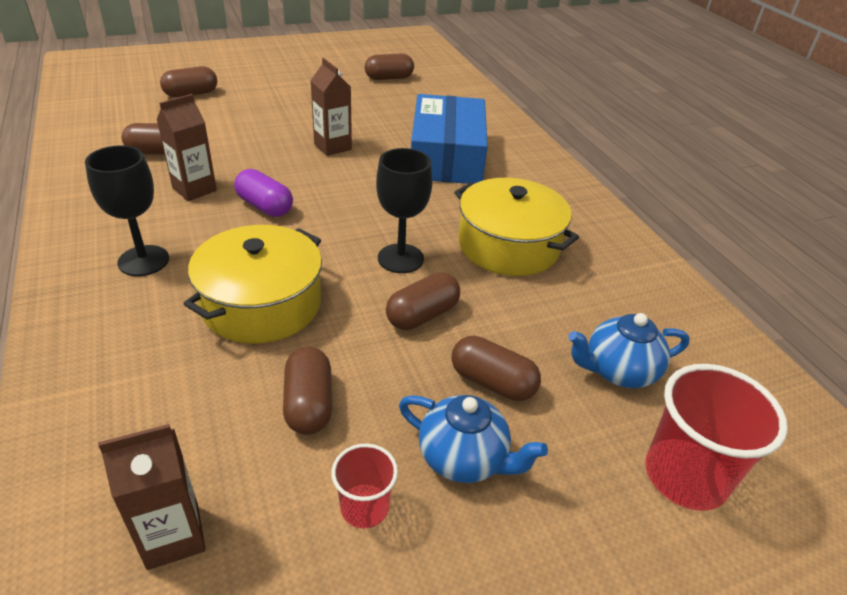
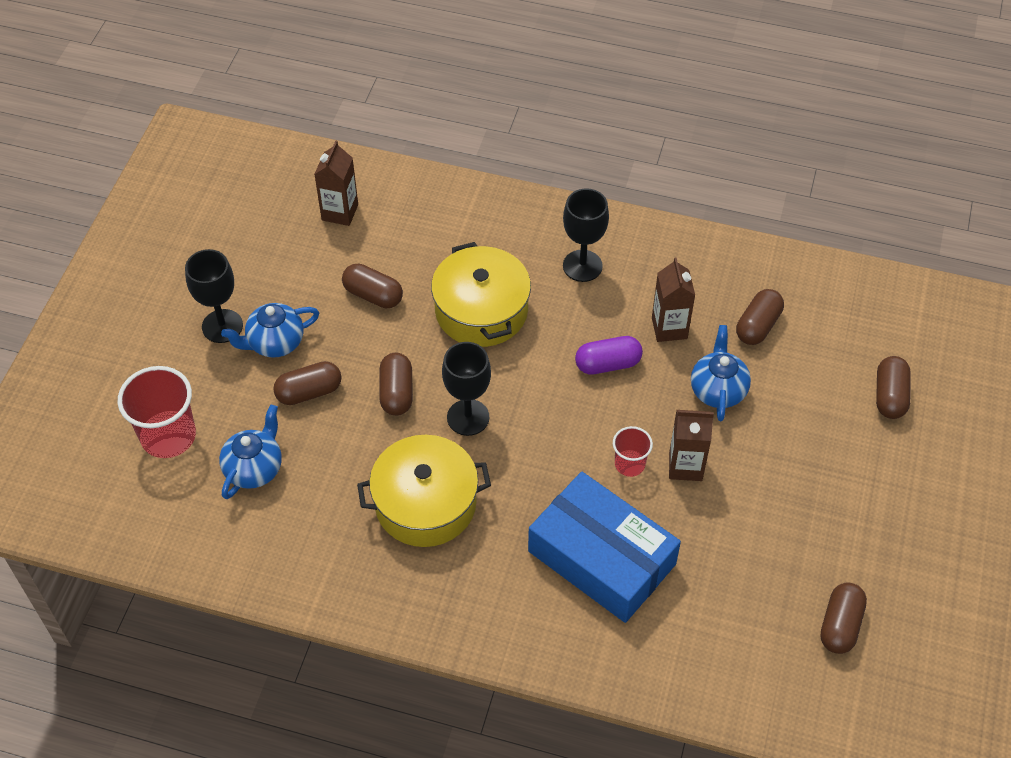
camera: 130 degrees right, 15 degrees up
red cup [331,443,398,528] -> red cup moved to [613,426,653,477]
none -> black goblet [185,249,243,343]
none -> blue teapot [691,325,751,421]

